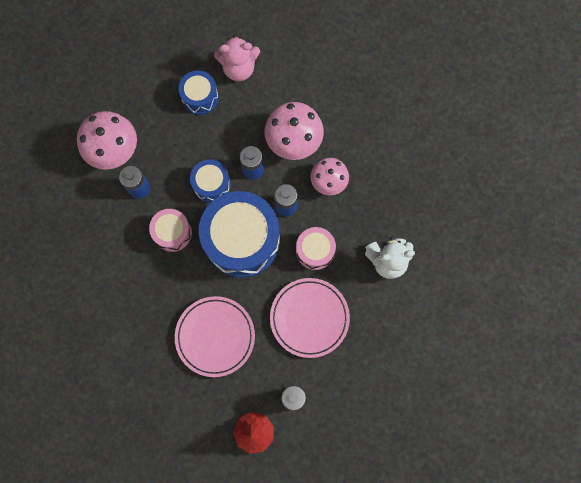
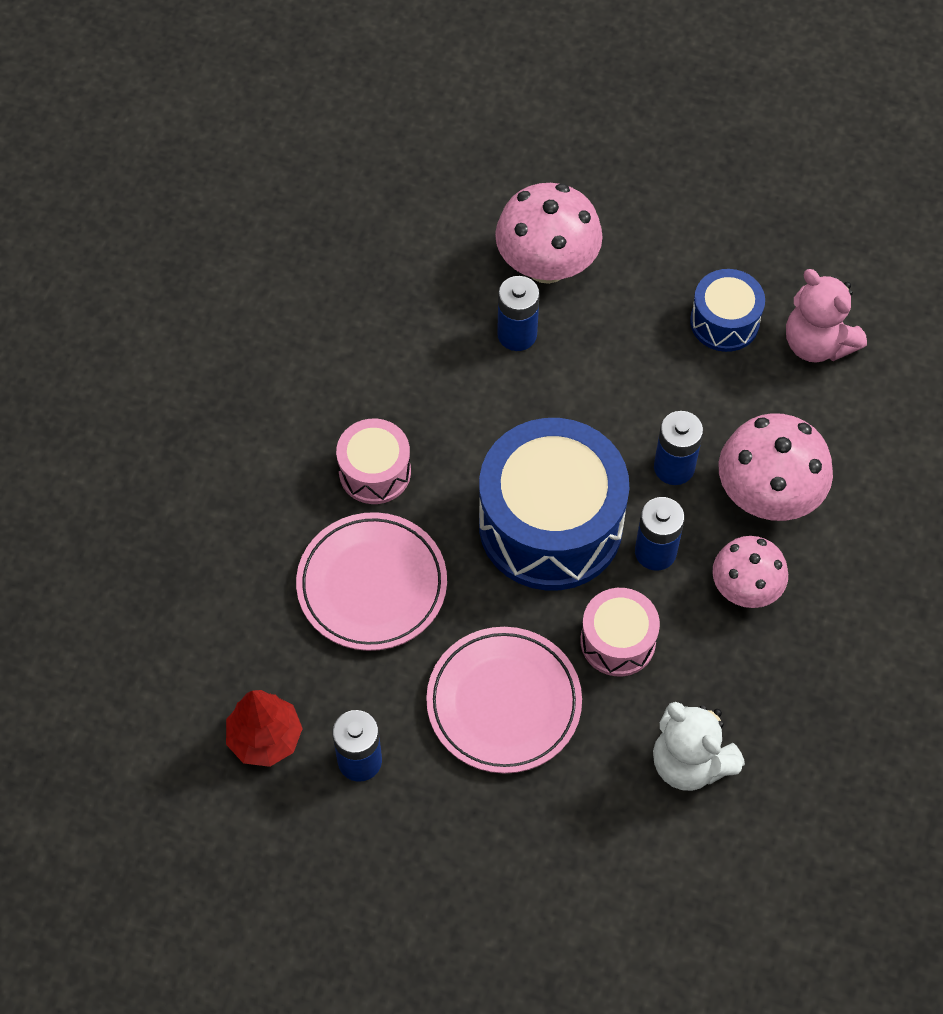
camera: 55 degrees right, 15 degrees down
pink drum [149,209,192,252] -> pink drum moved to [336,419,411,504]
blue drum [190,159,231,203] -> none

